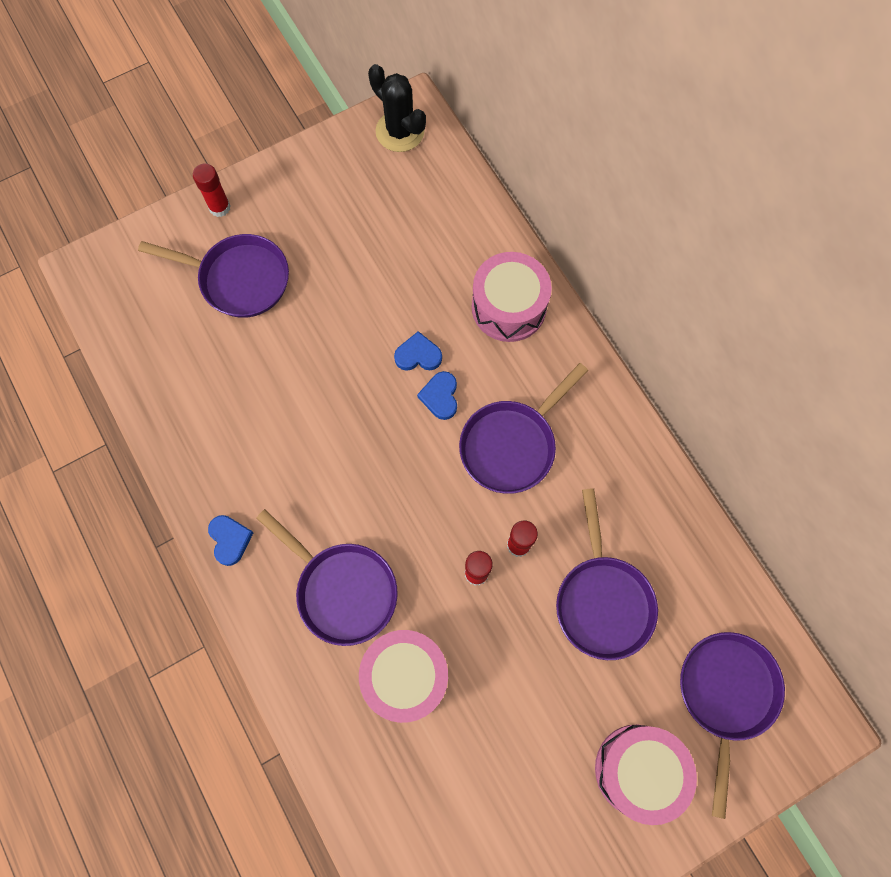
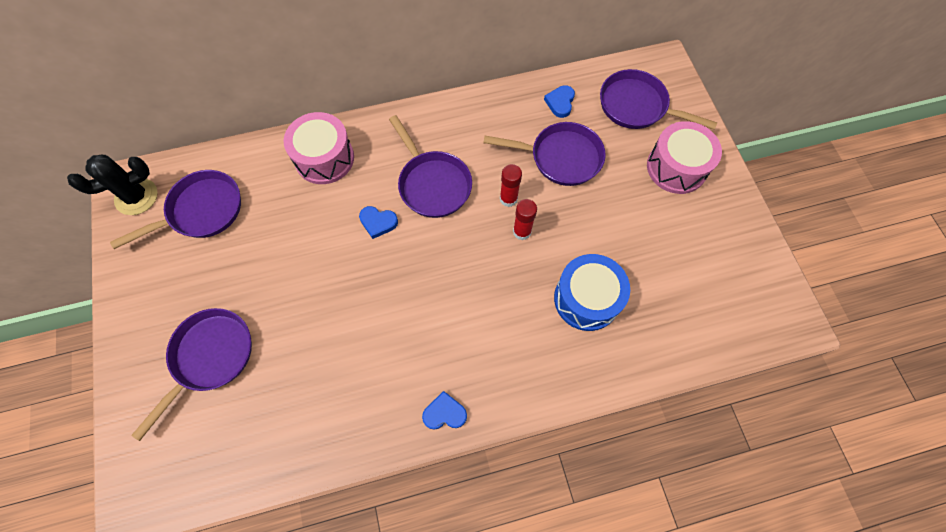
camera: 75 degrees left, 5 degrees down
red glue stick [193,163,230,217] -> none
purple pan [256,509,398,646] -> purple pan moved to [110,170,241,249]
pink drum [359,630,448,723] -> blue drum [554,254,630,331]
blue heart [394,331,442,371] -> blue heart moved to [544,85,575,118]

